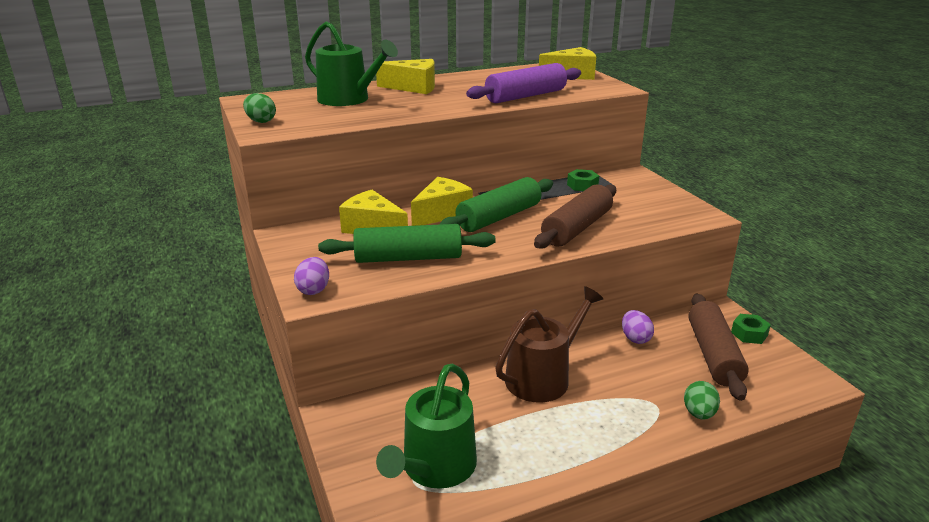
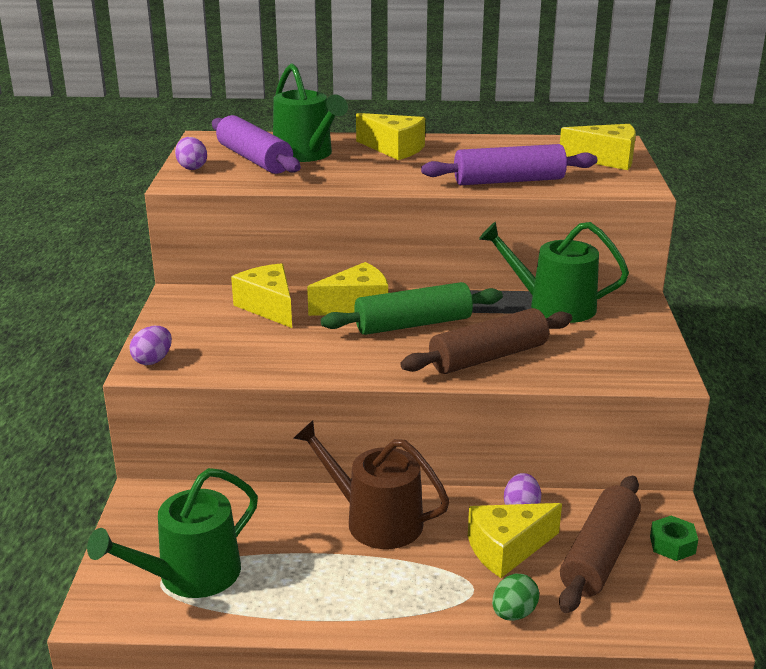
camera: 25 degrees right, 0 degrees up
green egg [243,93,276,123] -> purple egg [175,137,207,170]
green rolling pin [318,224,496,263] -> none
brown watering can [495,286,603,403] -> brown watering can turned 135 degrees counterclockwise [293,420,450,549]
green nut [567,169,599,191] -> green watering can [479,222,629,323]
none -> purple rolling pin [212,115,301,174]
none -> yellow cheese [468,503,562,578]

